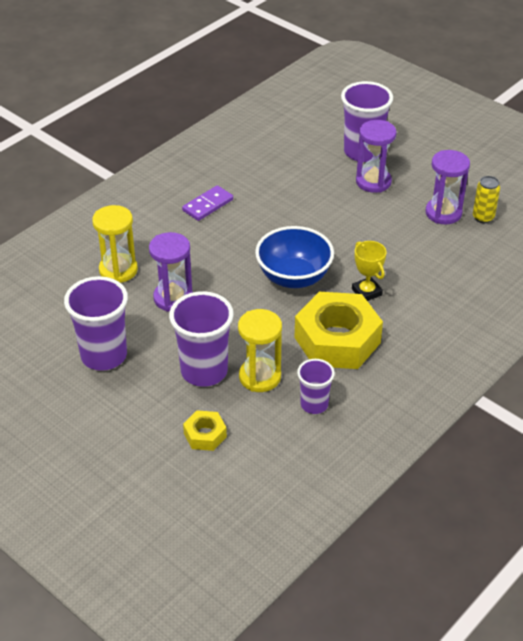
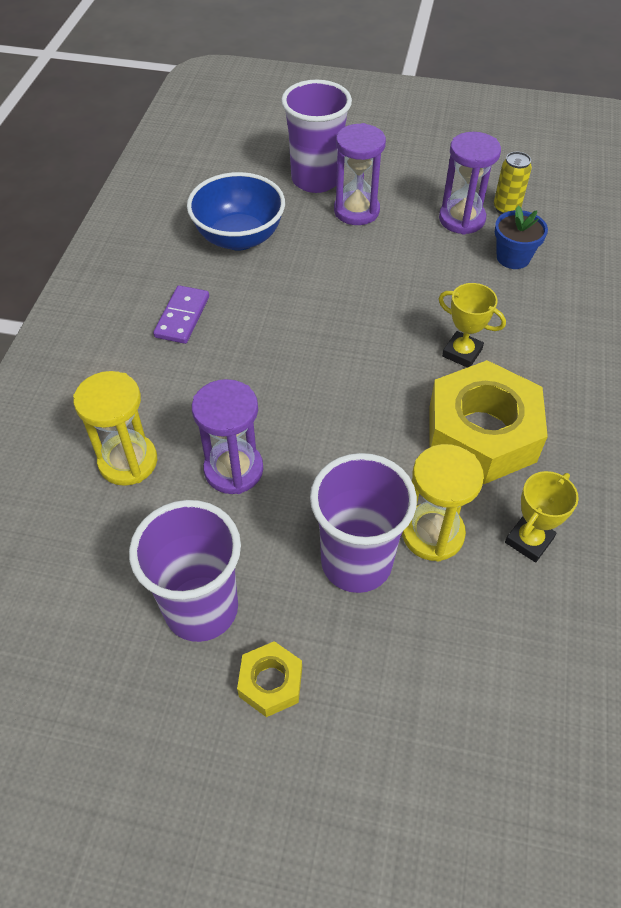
camera: 30 degrees left, 10 degrees up
yellow nut [183,410,227,451] -> yellow nut moved to [237,641,302,717]
blue bowl [255,226,334,288] -> blue bowl moved to [187,172,285,251]
purple cup [297,359,335,414] -> yellow trophy [505,471,579,563]
none -> blue flower pot [495,205,548,269]

